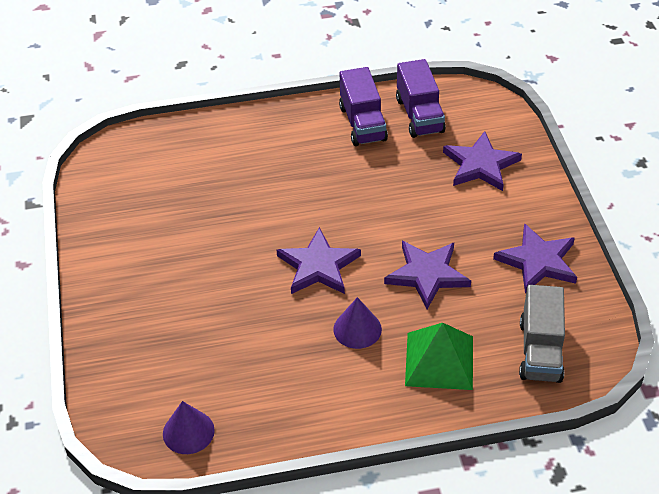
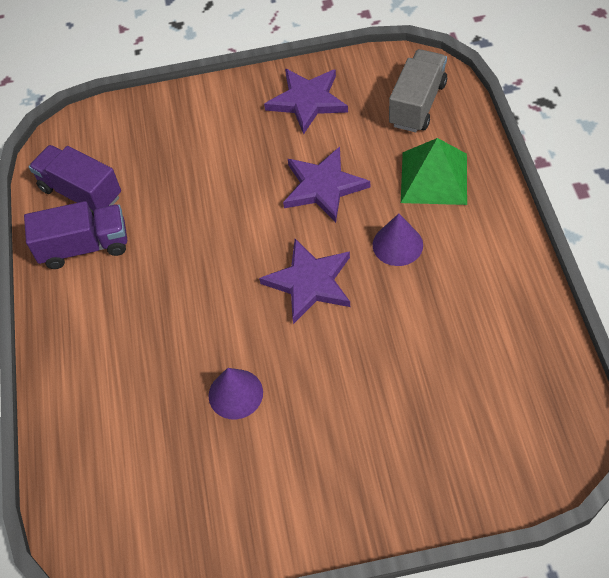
camera: 85 degrees left, 10 degrees up
purple cone [163,401,215,454] -> purple cone moved to [208,368,263,419]
purple truck [396,59,446,138] -> purple truck turned 135 degrees counterclockwise [29,145,121,217]
purple star [443,131,522,191] -> none
grey truck [519,285,565,383] -> grey truck turned 75 degrees counterclockwise [389,49,447,132]

